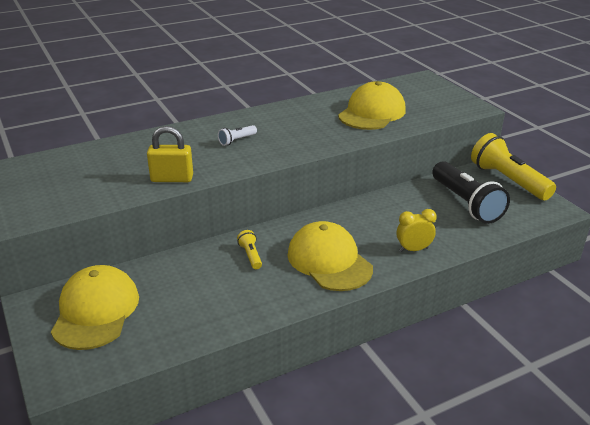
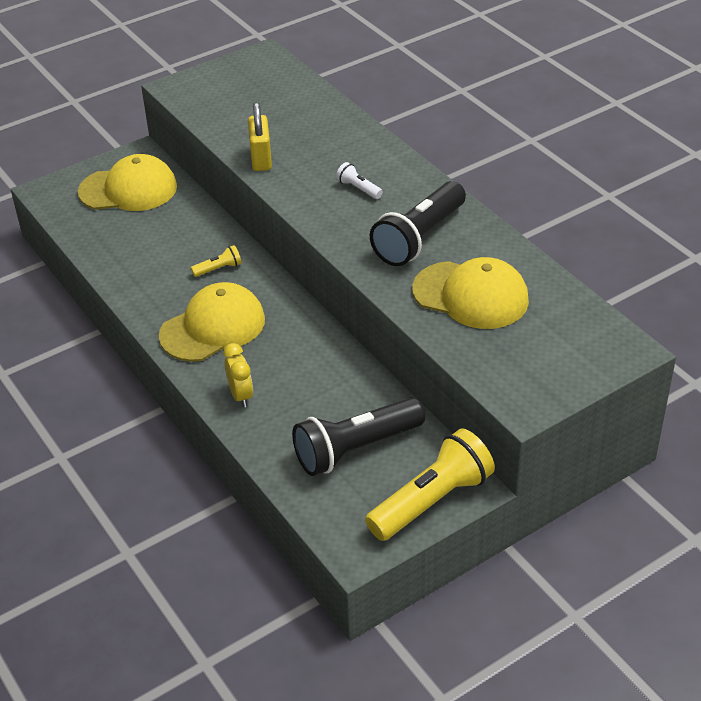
camera: 85 degrees right, 10 degrees up
none -> black flashlight [370,181,466,266]

